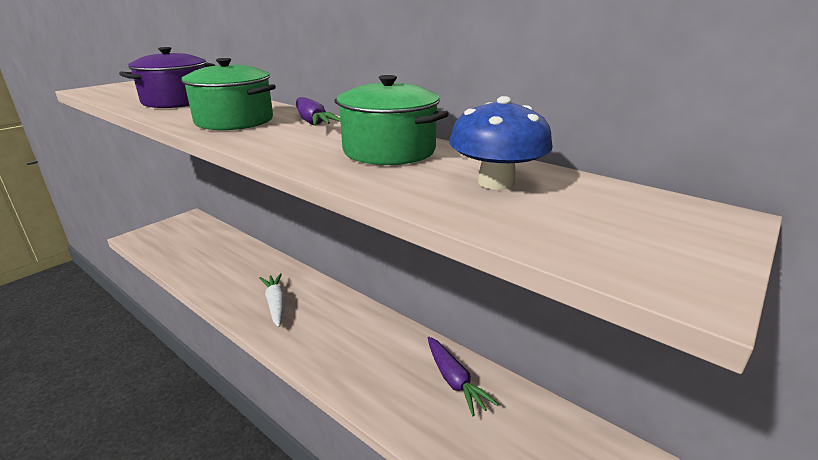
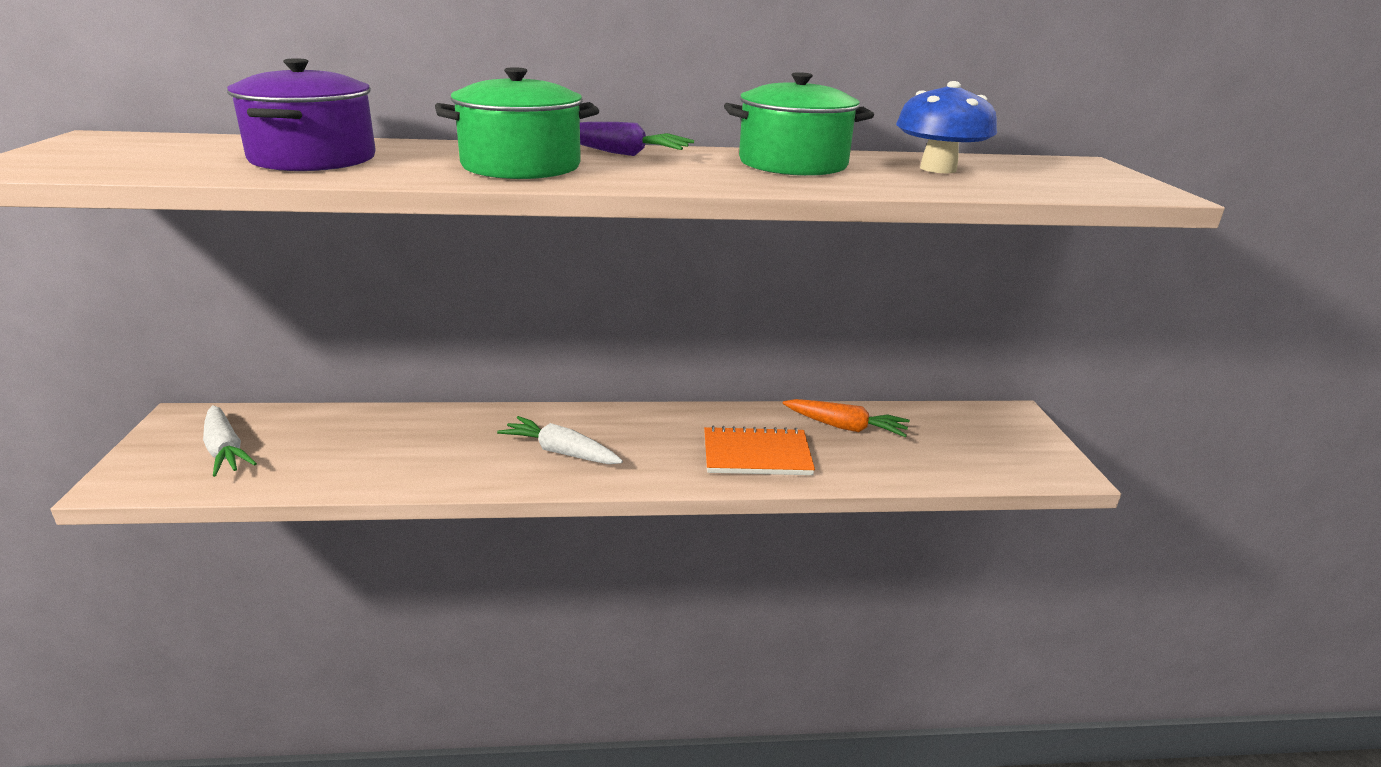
camera: 45 degrees left, 0 degrees up
purple carrot [428,337,498,416] -> orange carrot [783,399,910,437]
none -> white carrot [203,405,257,477]
none -> orange notebook [704,426,815,475]

